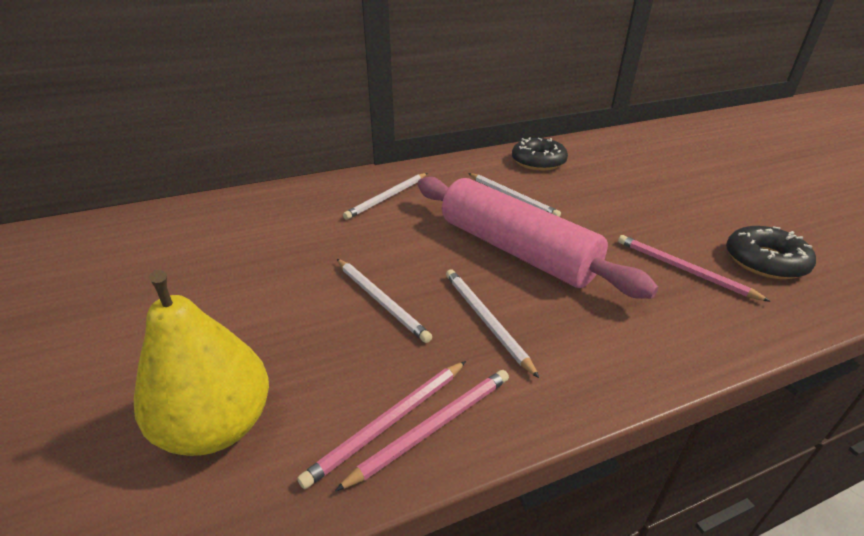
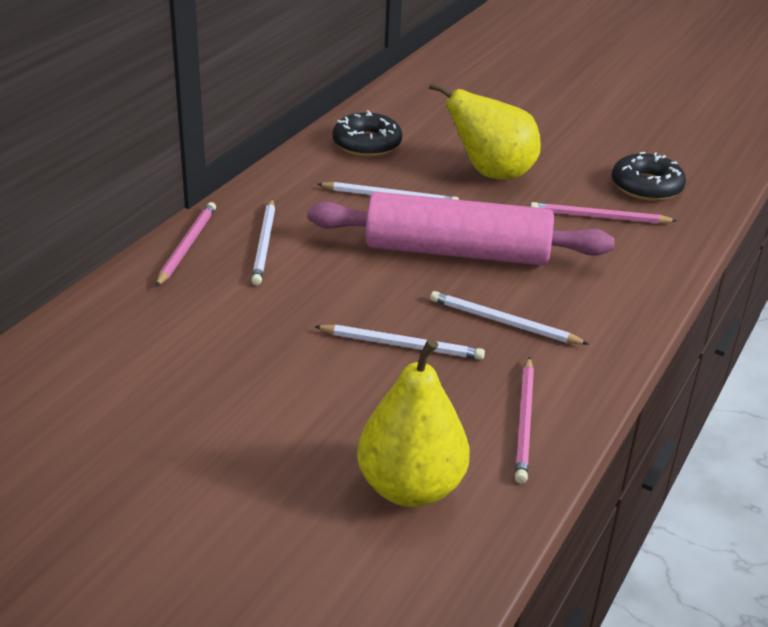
camera: 40 degrees left, 0 degrees up
pink pencil [335,370,509,491] -> pink pencil moved to [156,202,216,287]
none -> yellow pear [429,81,541,179]

